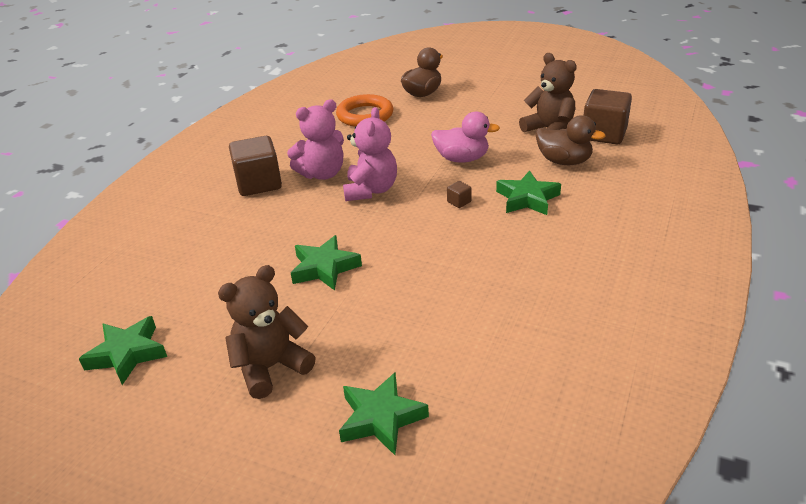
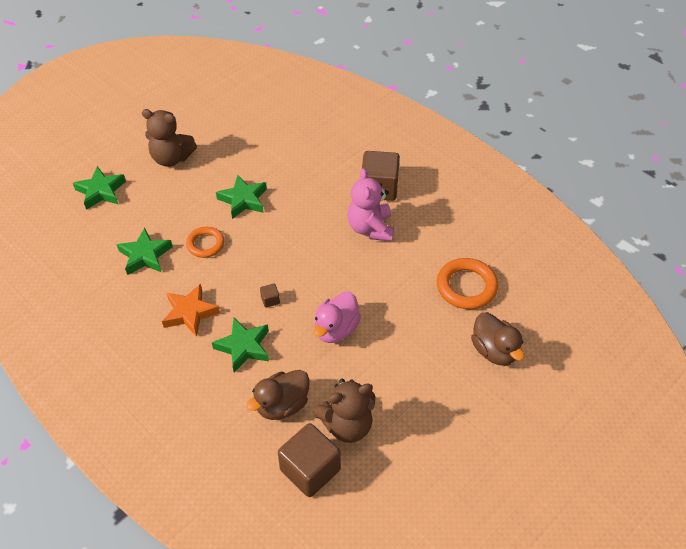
camera: 110 degrees right, 15 degrees up
green star [79,316,167,385] -> green star moved to [116,228,173,275]
brown teddy bear [218,265,316,399] -> brown teddy bear turned 120 degrees clockwise [142,109,197,167]
pink teddy bear [343,107,397,201] -> none
none -> orange star [162,284,220,337]
none -> orange ring [186,227,225,258]

